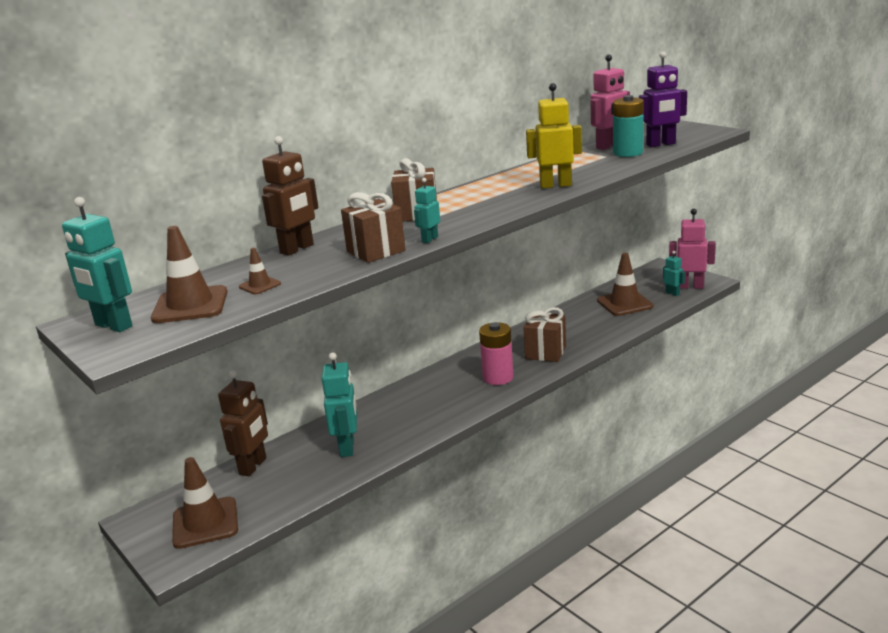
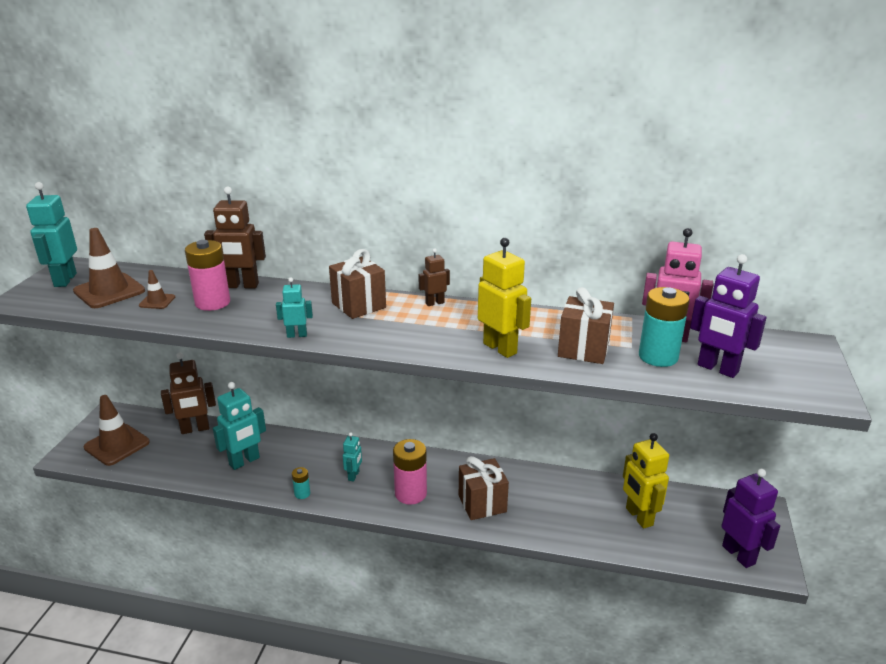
camera: 50 degrees right, 5 degrees up
brown gift [341,192,406,263] -> brown gift moved to [558,287,614,364]
brown traffic cone [597,253,653,316] -> yellow robot [623,433,669,529]
turquoise robot [663,251,685,296] -> turquoise robot moved to [343,432,362,482]
pink robot [669,209,716,289] -> purple robot [721,469,780,568]
none -> pink battery [185,240,230,311]
none -> turquoise battery [292,467,310,499]
none -> brown robot [418,248,450,306]

